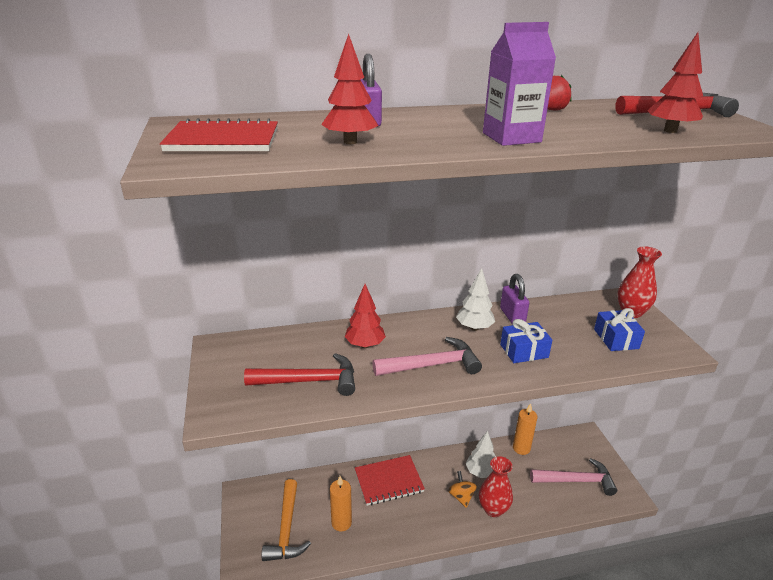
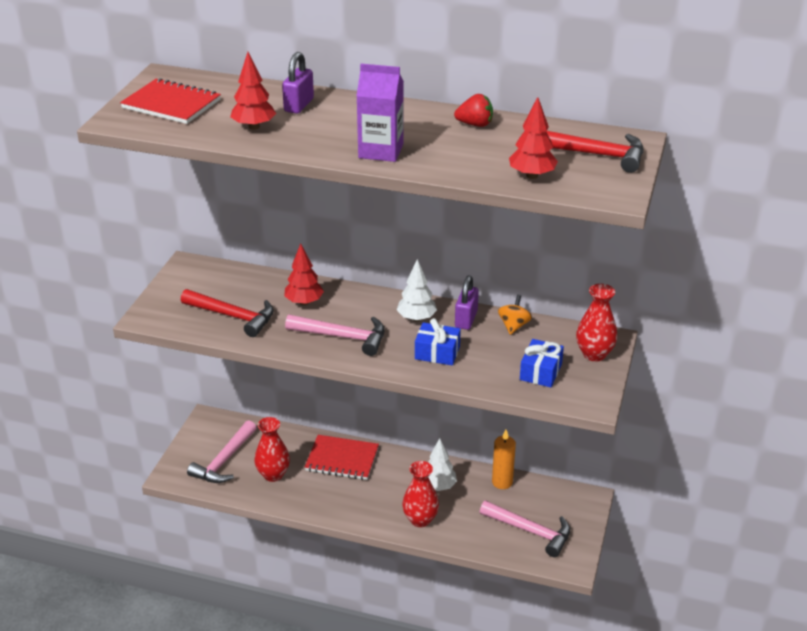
camera: 30 degrees right, 5 degrees up
orange hammer [262,479,311,561] -> pink hammer [187,420,257,483]
orange candle [330,476,352,532] -> red vase [254,417,290,482]
orange spinning top [448,471,477,508] -> orange spinning top moved to [498,295,532,335]

